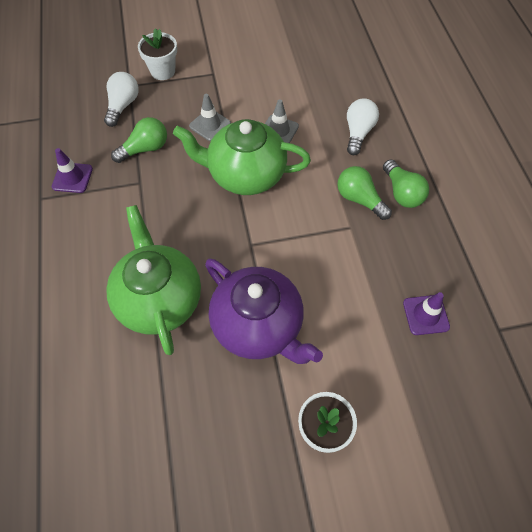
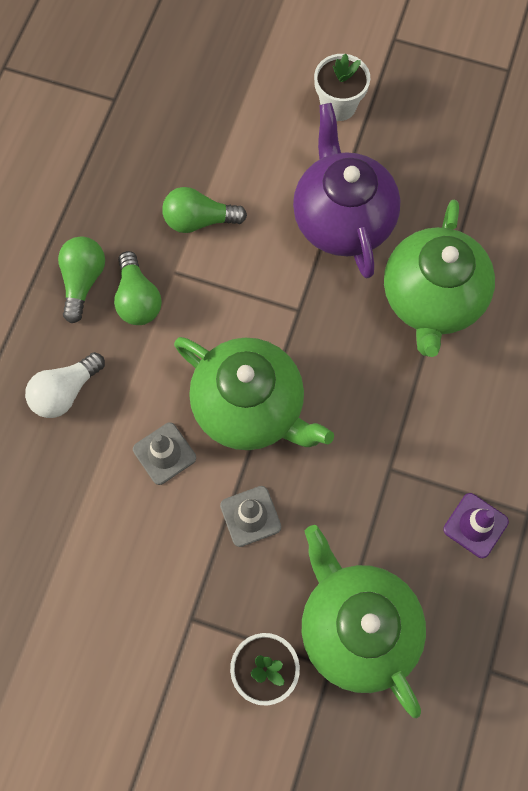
camera: 150 degrees left, 10 degrees up
white light bulb [104,72,139,127] -> green teapot [302,525,426,718]
green light bulb [111,117,167,163] -> green light bulb moved to [162,187,247,233]
purple traffic cone [403,292,450,335] -> none

